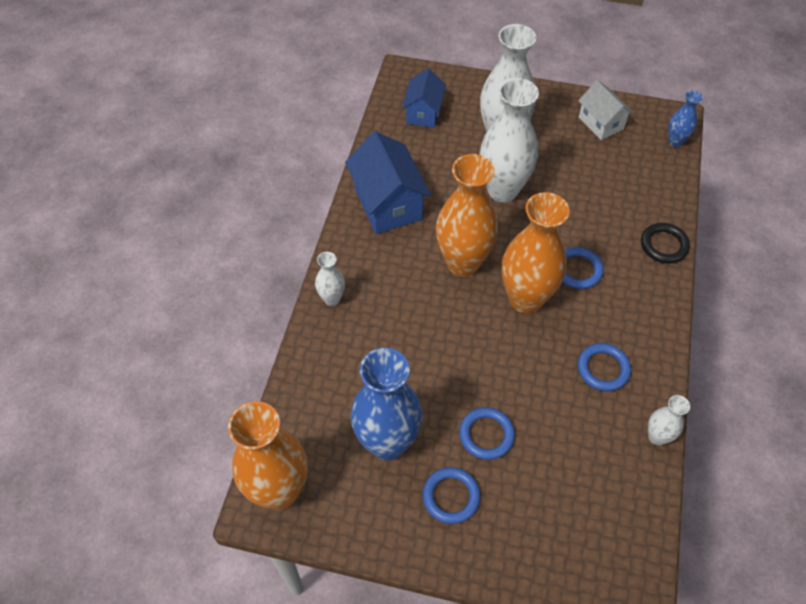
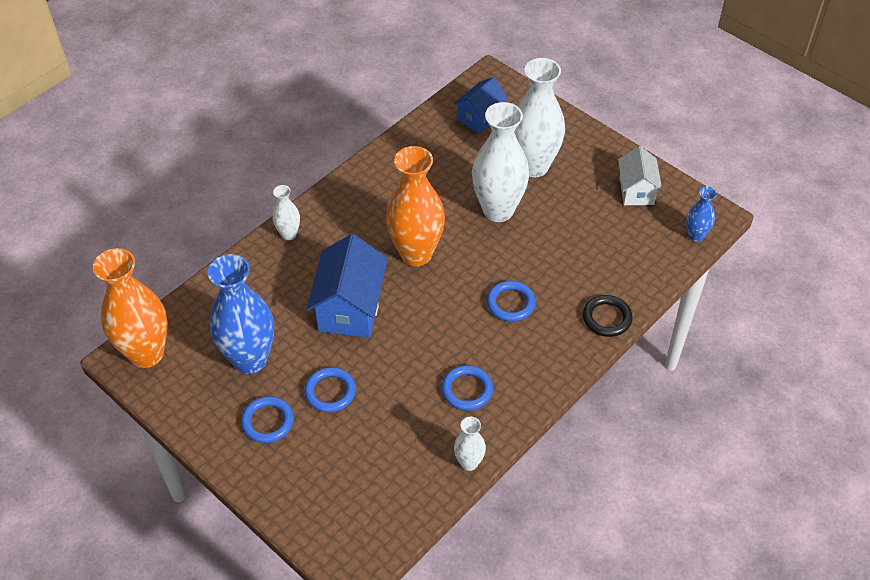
camera: 30 degrees right, 5 degrees down
blue house [345,131,431,234] -> blue house moved to [307,234,388,338]
orange vase [502,192,570,313] -> none

